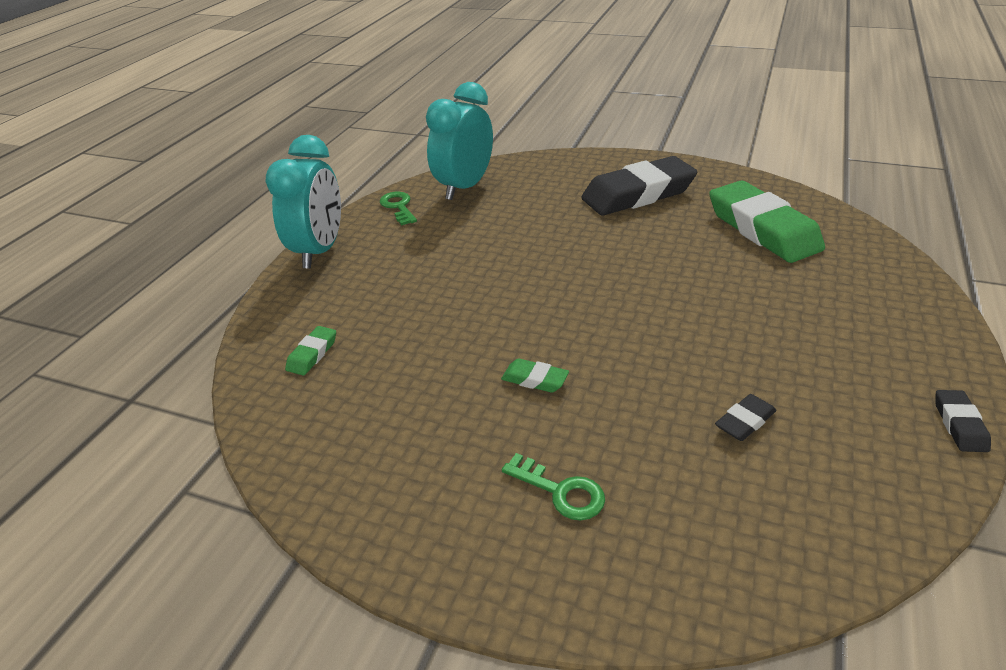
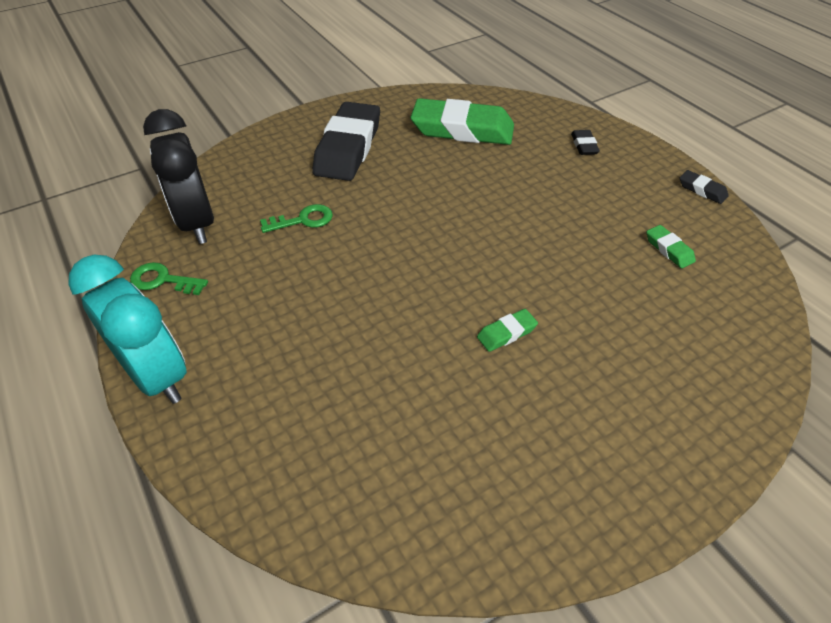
camera: 55 degrees left, 10 degrees up
green eraser [285,326,336,375] -> green eraser moved to [647,225,696,268]
turquoise clock [426,82,493,200] -> black clock [143,109,214,244]
green key [502,453,605,521] -> green key moved to [260,204,333,233]
black eraser [715,394,776,441] -> black eraser moved to [571,130,600,155]

